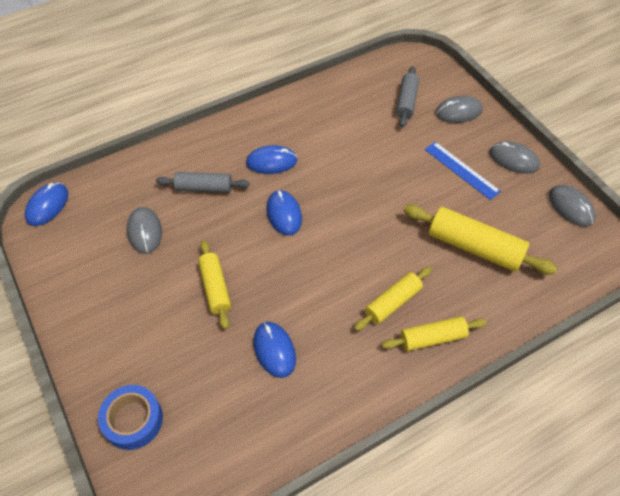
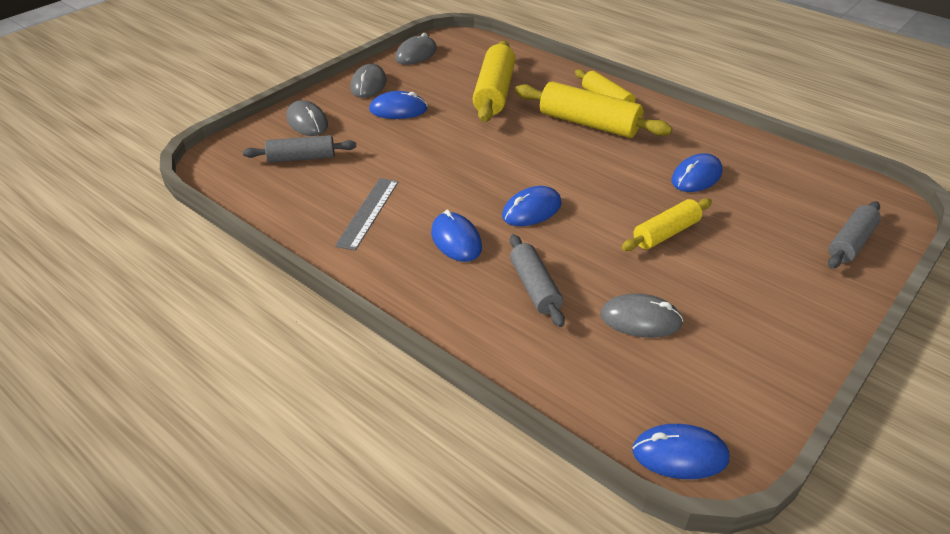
camera: 110 degrees left, 15 degrees down
blue tape [98,385,163,450] -> grey rolling pin [828,201,881,269]
grey mouse [127,207,162,254] -> grey mouse turned 45 degrees clockwise [600,293,683,338]
yellow rolling pin [354,267,432,331] -> yellow rolling pin [515,82,672,138], size x1.59
blue ruler [425,142,501,200] -> blue mouse [369,91,427,119]
none -> grey ruler [335,178,398,251]

